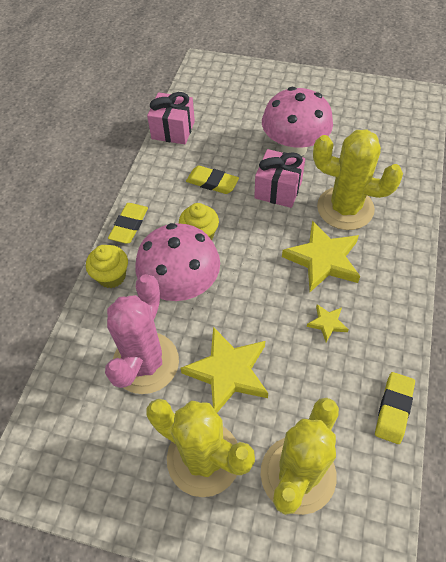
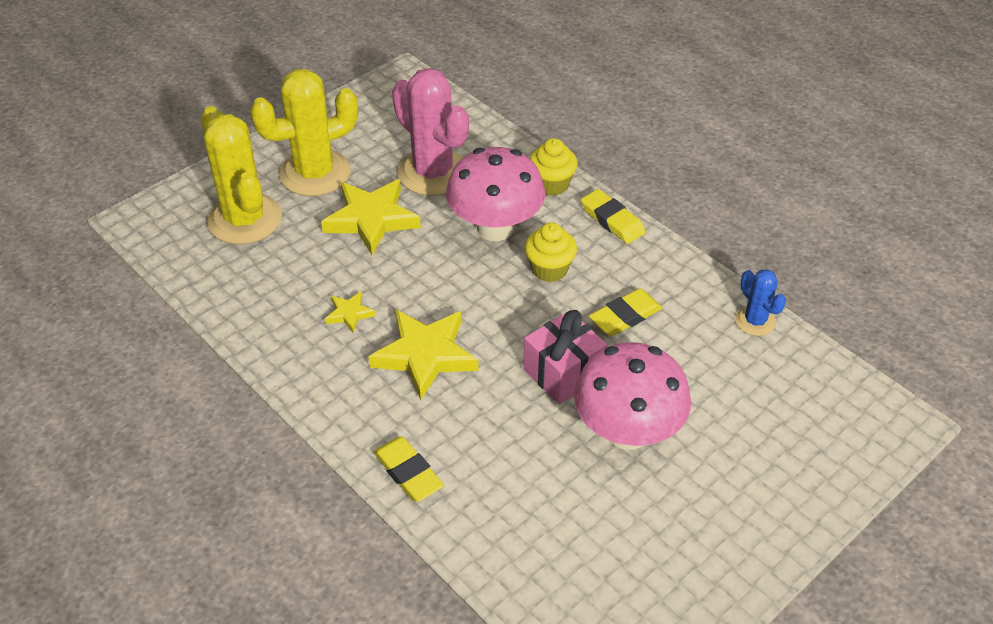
camera: 120 degrees right, 10 degrees down
pink gift [147,92,195,144] -> blue cactus [735,269,786,336]
yellow cactus [313,129,403,230] -> none
yellow eraser [375,372,415,444] -> yellow eraser moved to [373,436,444,502]

